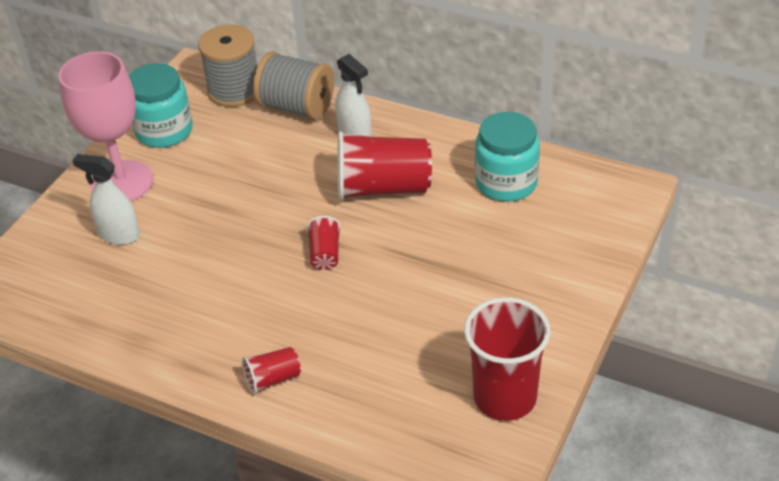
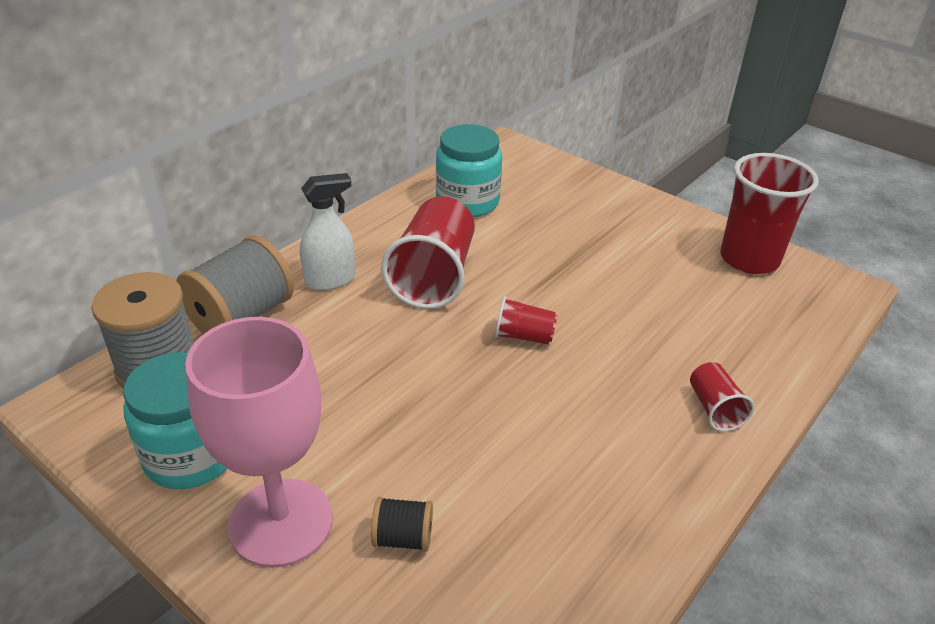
camera: 80 degrees left, 5 degrees down
white spray bottle [72,154,140,245] -> black spool [371,497,433,552]

